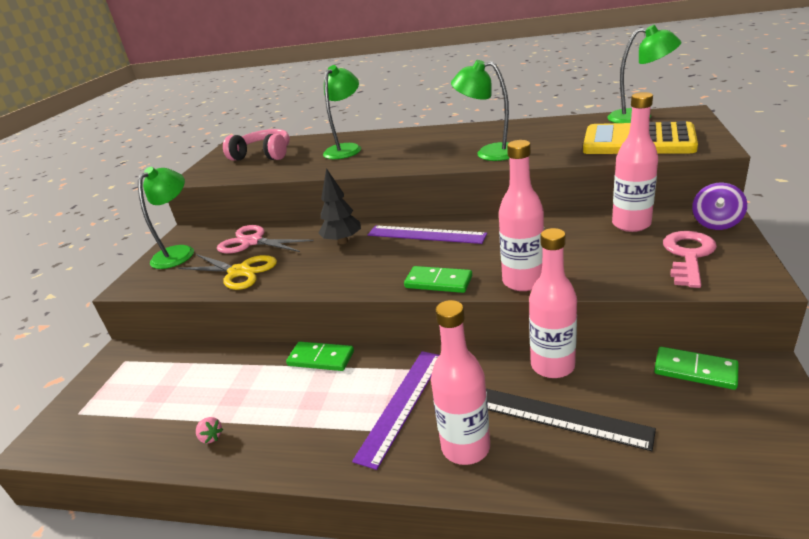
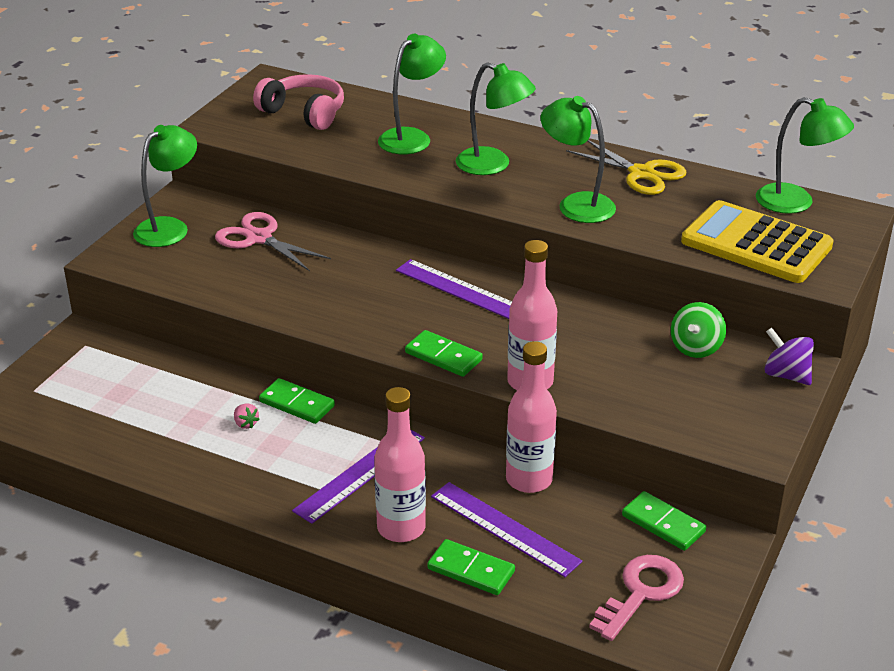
camera: 10 degrees right, 5 degrees up
yellow scissors [178,254,277,290] -> yellow scissors moved to [566,140,686,195]
pink strawberry [196,417,223,444] -> pink strawberry moved to [234,403,260,429]
black tree [318,168,361,244] -> none
black ruler [486,389,656,451] -> purple ruler [431,482,583,577]
pink bottle [612,92,658,232] -> green spinning top [671,302,726,358]
pink key [663,231,717,288] -> pink key moved to [589,555,684,641]
purple spinning top [692,182,747,230] -> purple spinning top turned 90 degrees clockwise [765,327,814,385]
none -> green domino [427,539,515,595]
none -> green lamp [456,63,536,175]

